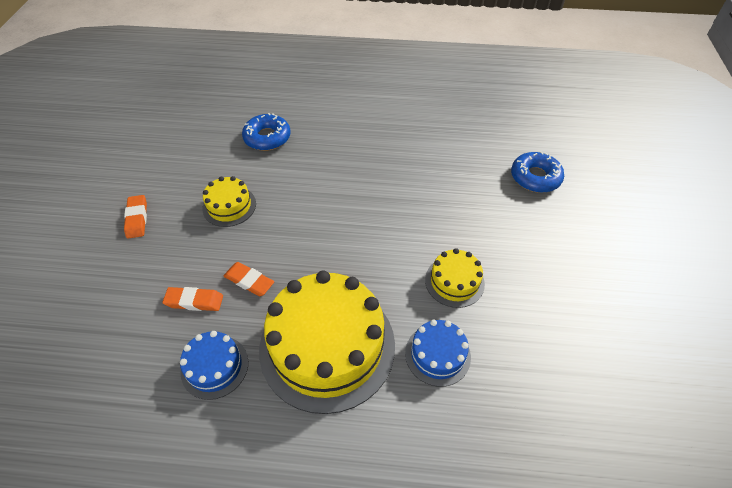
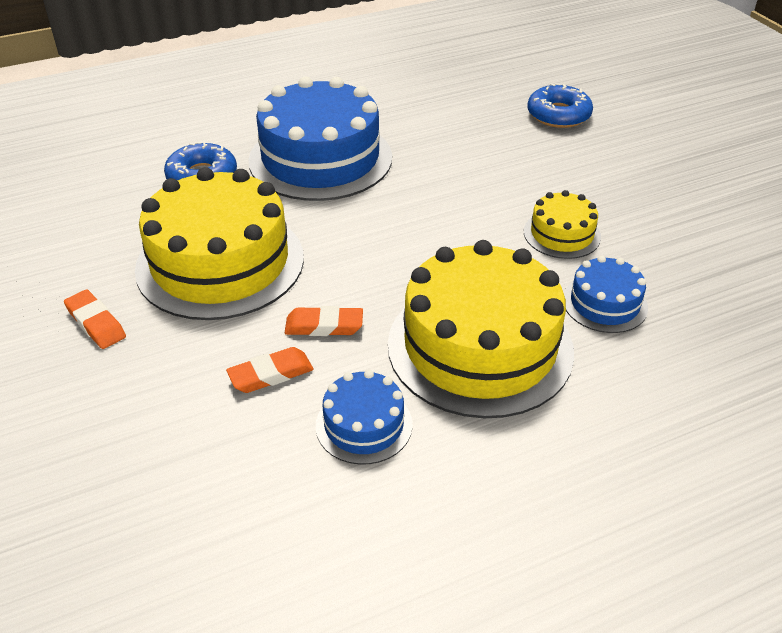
camera: 30 degrees left, 10 degrees down
yellow cake [203,176,256,227] -> yellow cake [135,167,304,320], size x2.09
none -> blue cake [249,77,392,201]

